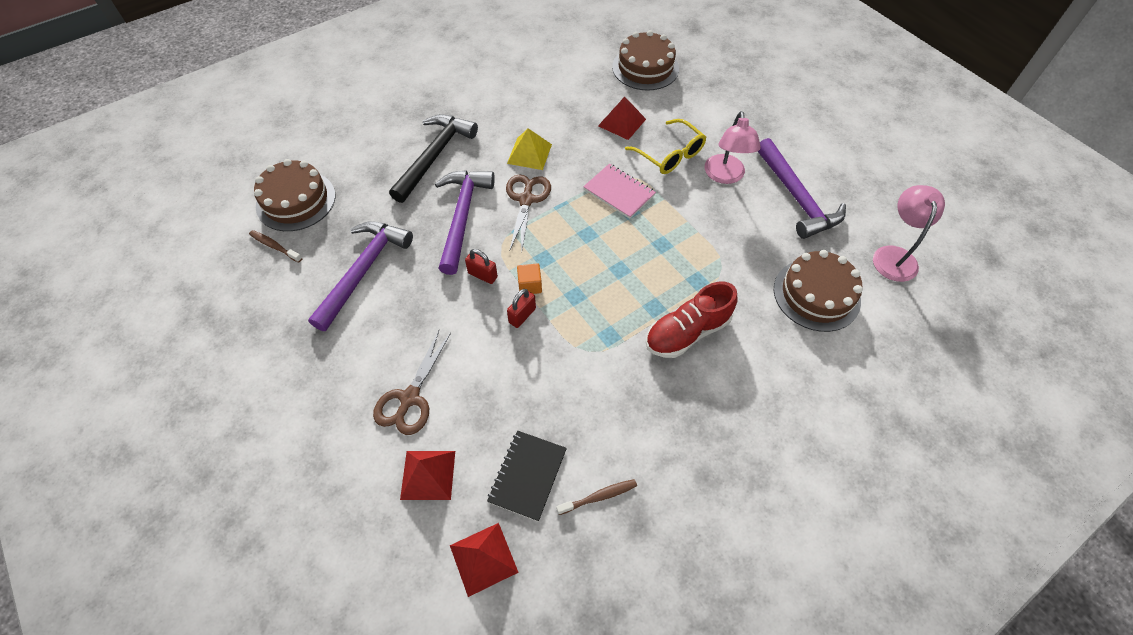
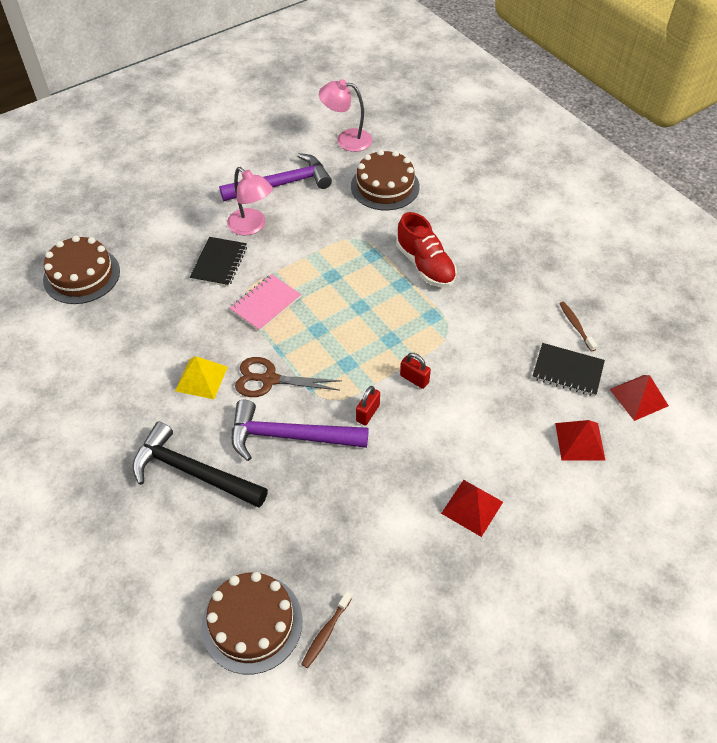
camera: 90 degrees left, 5 degrees down
purple hammer [308,221,413,331] -> none
brown scissors [373,330,451,435] -> none
orange cube [517,263,542,294] -> none
red pyramid [598,97,646,140] -> red pyramid moved to [441,480,503,537]
yellow glasses [625,119,706,174] -> black notebook [190,237,247,287]
pink lamp [705,111,761,184] -> pink lamp turned 45 degrees clockwise [227,167,273,236]

